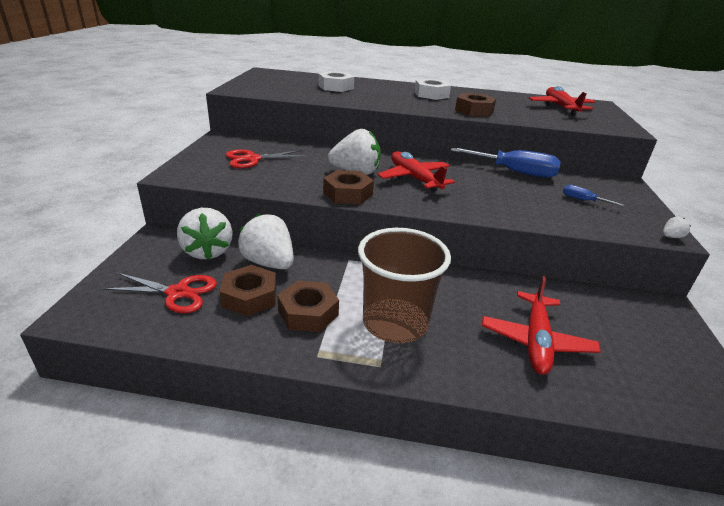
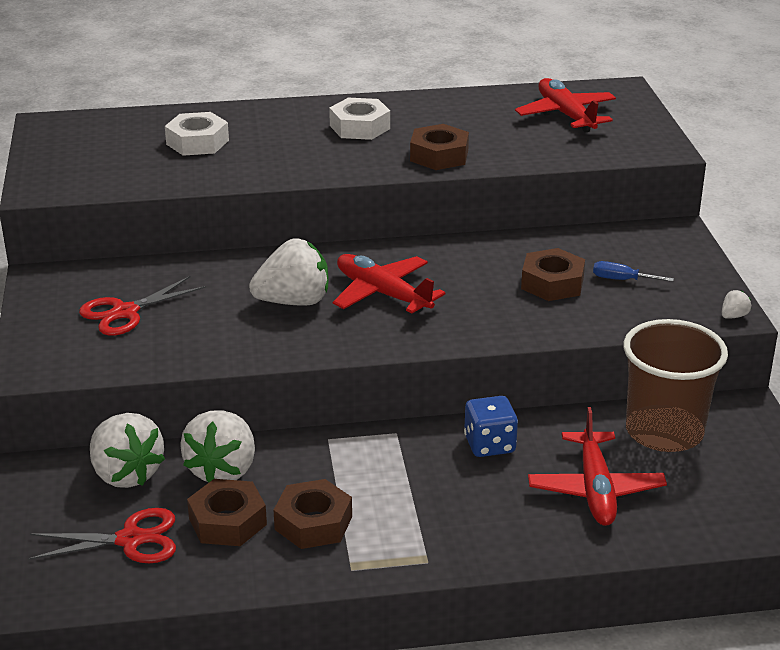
camera: 15 degrees left, 0 degrees up
white strawberry [238,214,294,269] -> white strawberry turned 105 degrees counterclockwise [180,411,255,483]
brown nut [323,170,374,205] -> brown nut moved to [521,248,585,301]
brown cup [358,228,451,343] -> brown cup moved to [623,319,728,452]
blue screwdriver [451,148,561,178] -> none
none -> blue dice [464,396,518,457]

